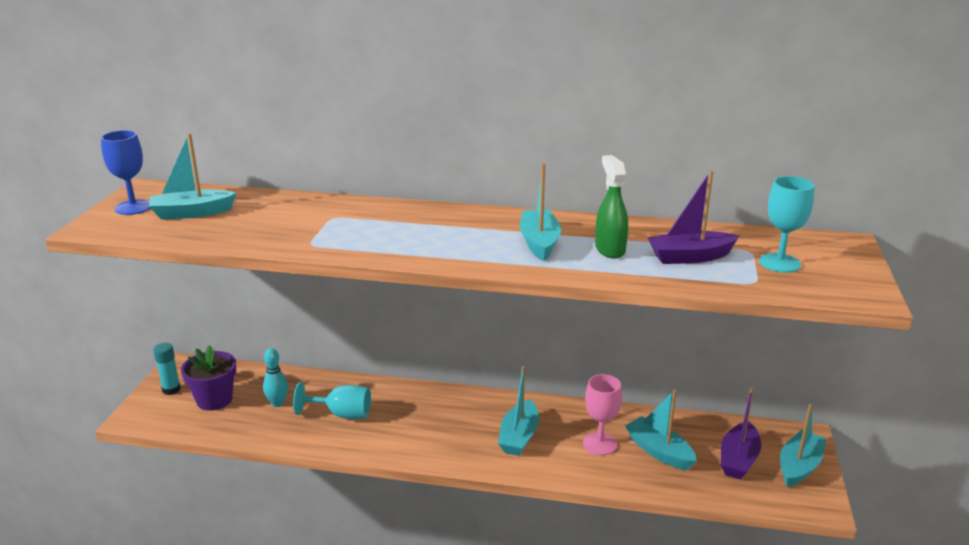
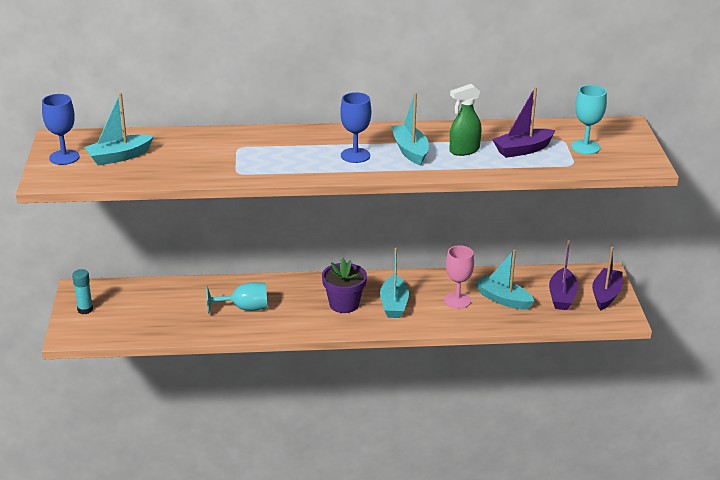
camera: 15 degrees left, 5 degrees up
purple flower pot [181,345,236,411] -> purple flower pot moved to [322,258,367,313]
turquoise bowling pin [263,348,288,407] -> none
green spray bottle [595,155,628,259] -> green spray bottle turned 90 degrees counterclockwise [450,84,482,156]
turquoise boat [780,404,826,487] -> purple boat [592,247,623,311]
none -> blue goblet [340,92,371,163]

